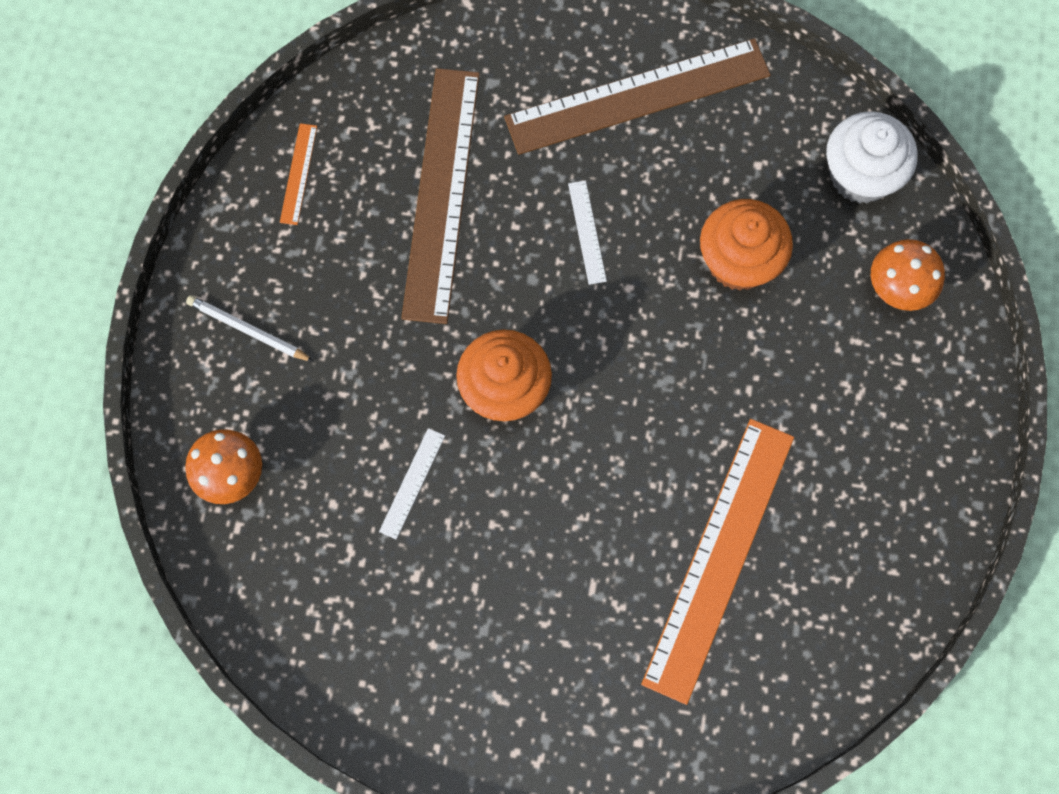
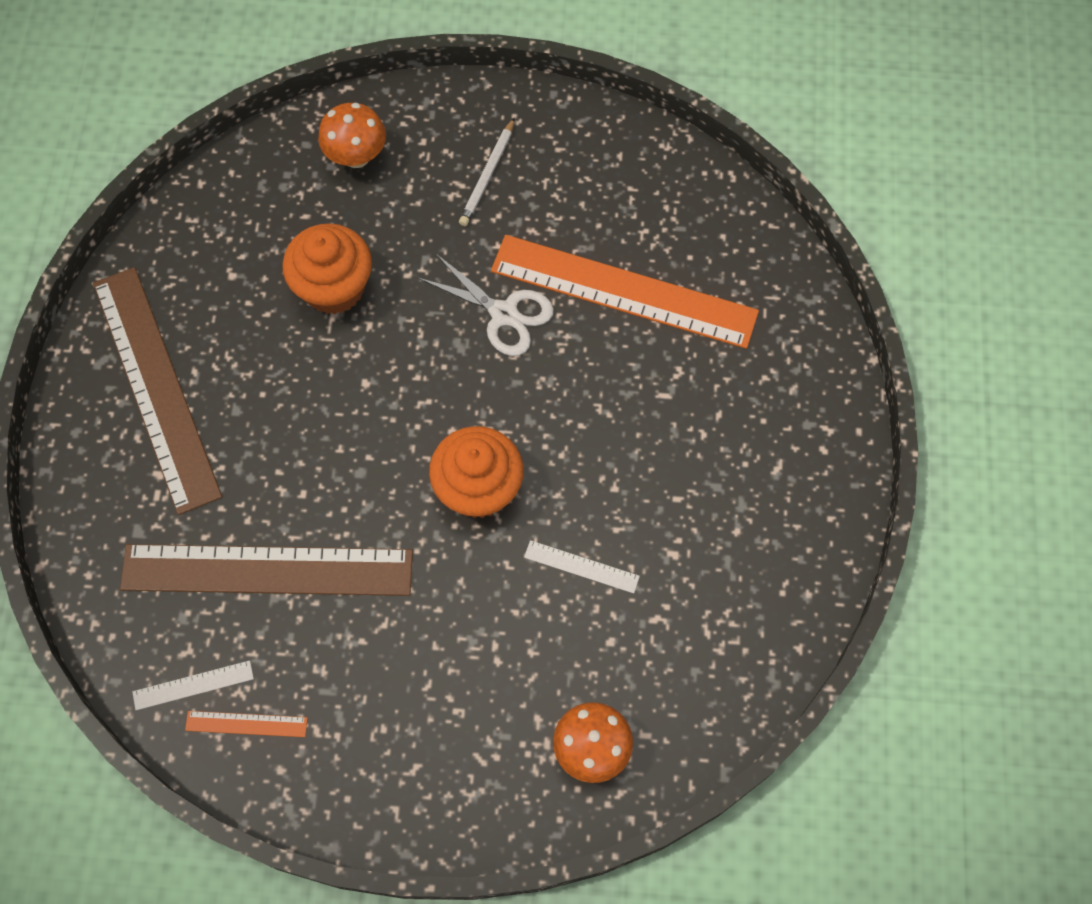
camera: 95 degrees left, 5 degrees down
white pencil [186,295,314,362] -> white pencil moved to [459,117,515,226]
white ruler [568,180,607,285] -> white ruler moved to [132,660,254,710]
white cupcake [826,111,918,204] -> none
none -> white scissors [418,254,554,356]

